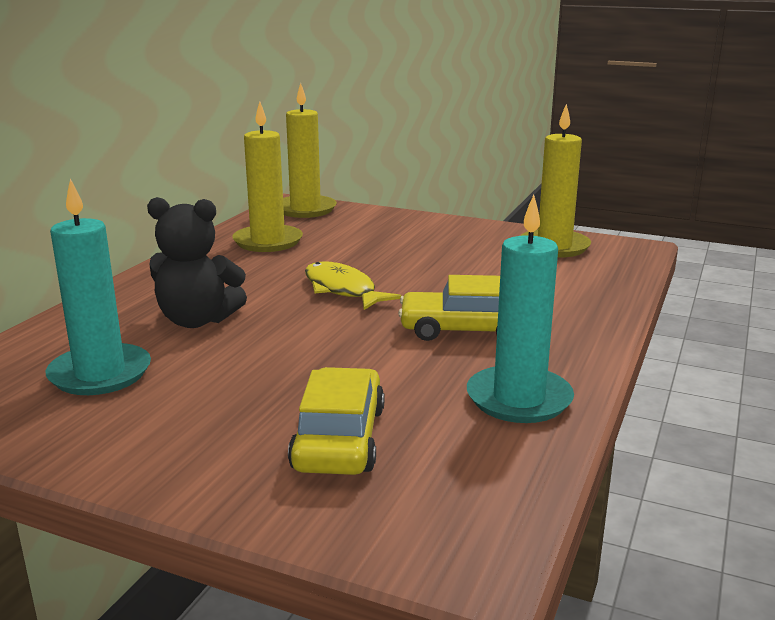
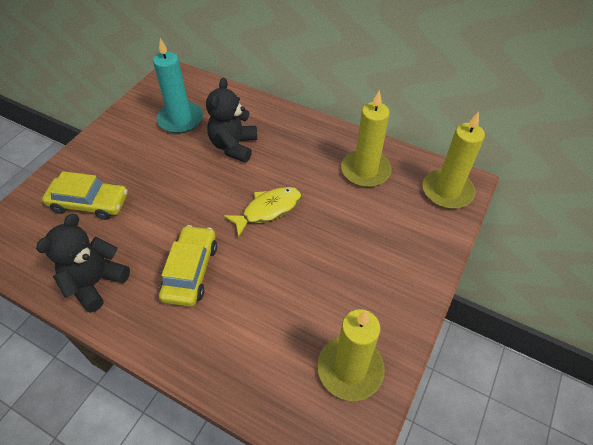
camera: 95 degrees right, 30 degrees up
turquoise candle [467,195,574,423] -> black teddy bear [36,214,130,313]

